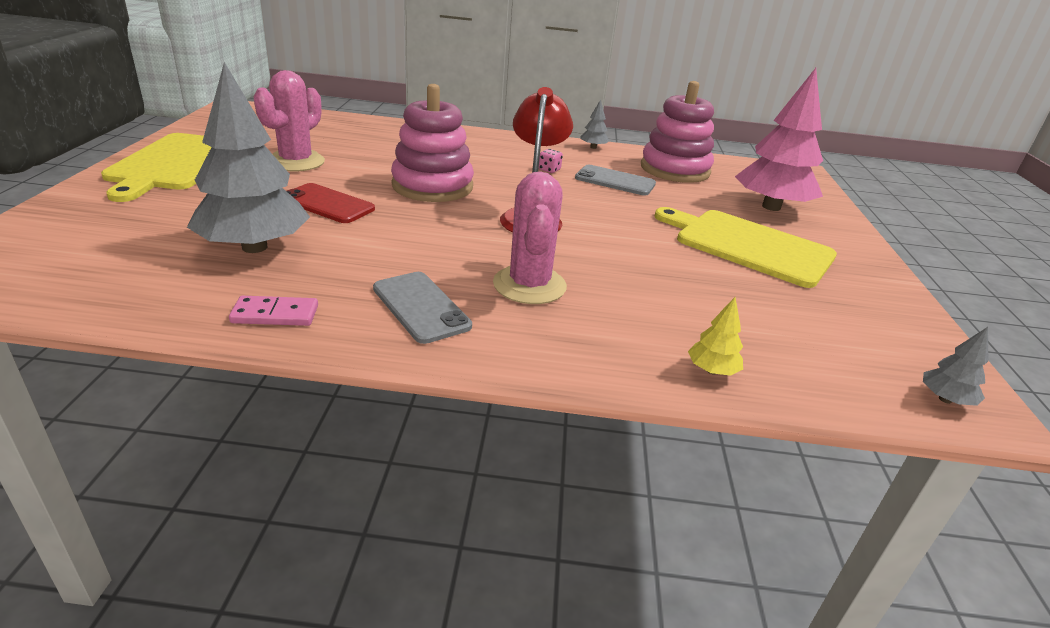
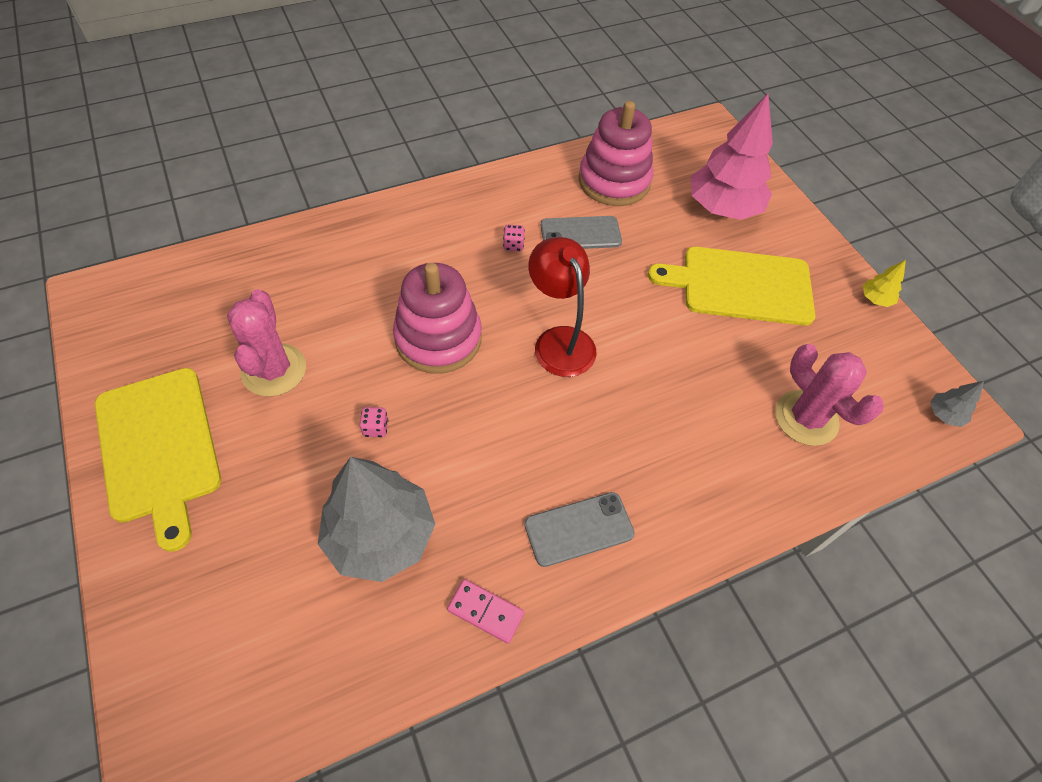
camera: 30 degrees left, 25 degrees up
pink domino [229,296,318,326] -> pink domino turned 60 degrees clockwise [447,579,524,644]
red phone [286,183,375,223] -> pink dice [360,407,388,437]
grey phone [373,272,472,344] -> grey phone turned 45 degrees counterclockwise [524,492,635,567]
pink cactus [493,172,567,304] -> pink cactus moved to [775,344,884,446]
grey tree [581,99,610,149] -> none
yellow tree [688,297,743,376] -> yellow tree moved to [863,260,906,307]

